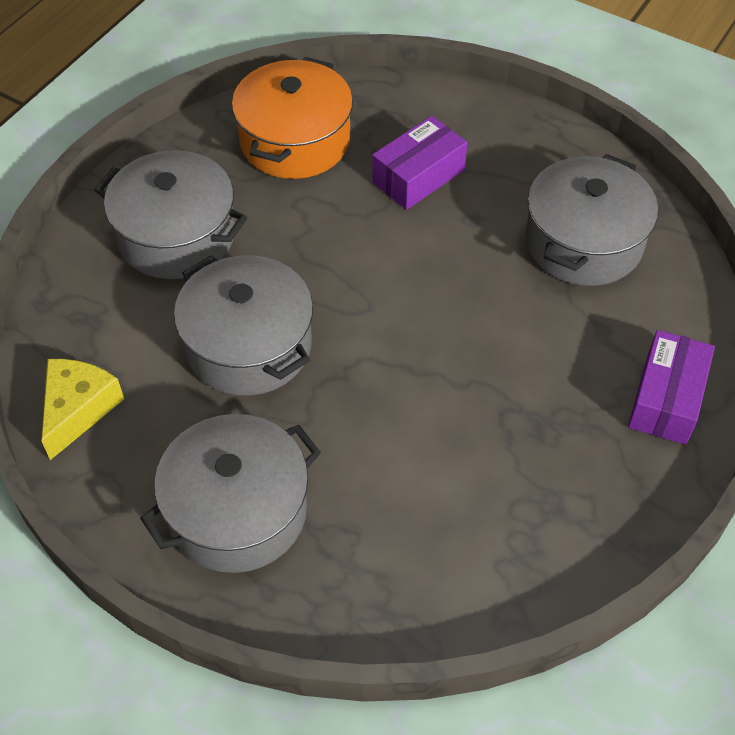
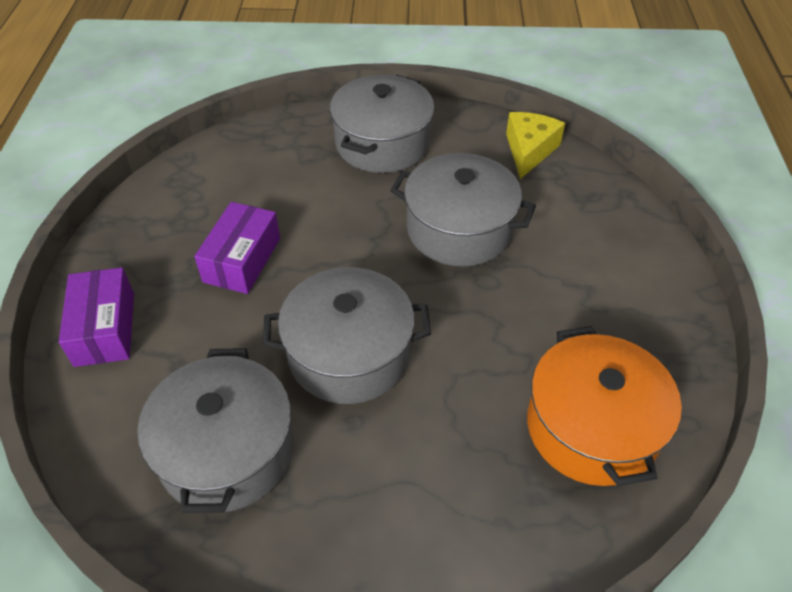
camera: 150 degrees right, 5 degrees down
yellow cheese [41,359,124,460] -> yellow cheese turned 150 degrees counterclockwise [506,112,565,179]
grey pot [95,150,247,279] -> grey pot moved to [263,267,431,404]
purple box [372,116,467,210] -> purple box moved to [194,202,280,294]

